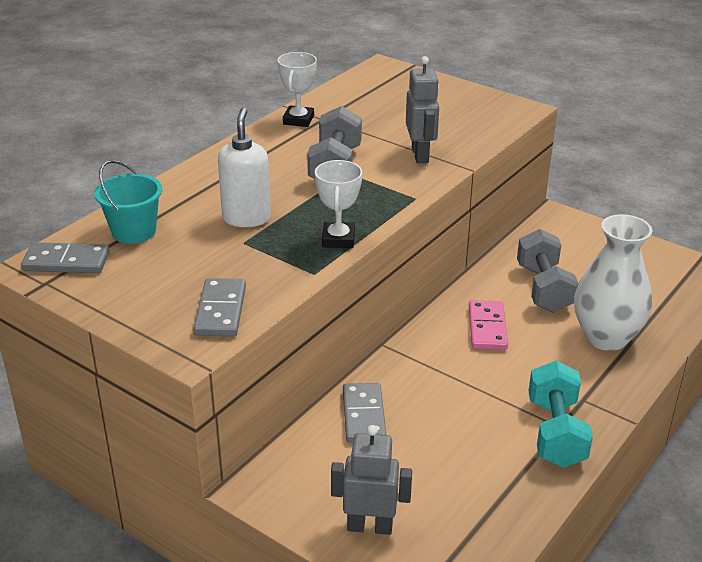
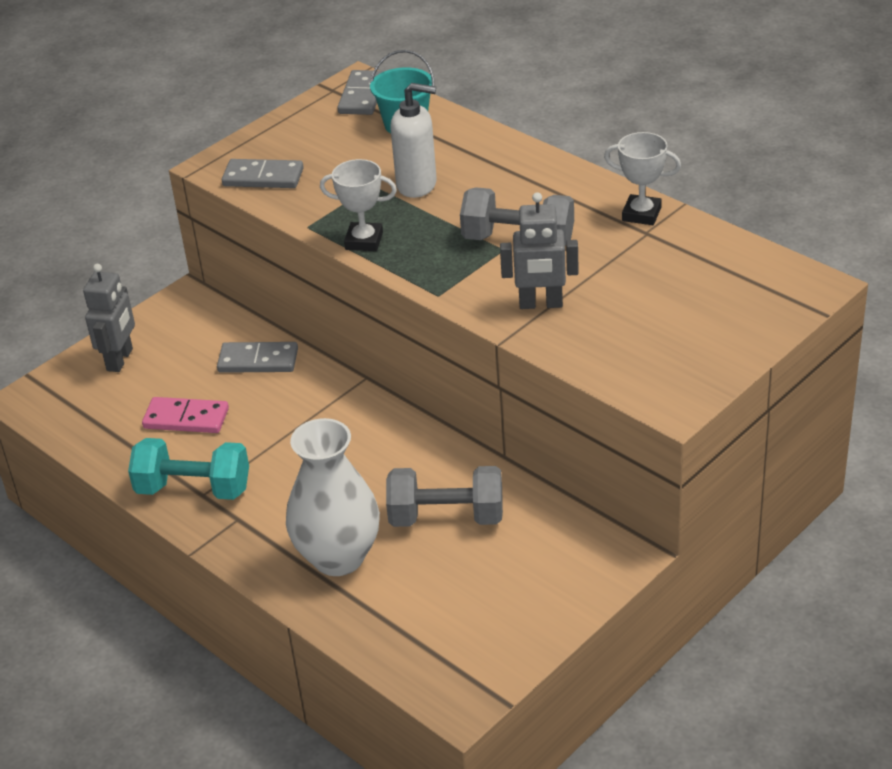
camera: 100 degrees right, 5 degrees up
pink domino [469,300,508,350] -> pink domino moved to [142,397,229,433]

